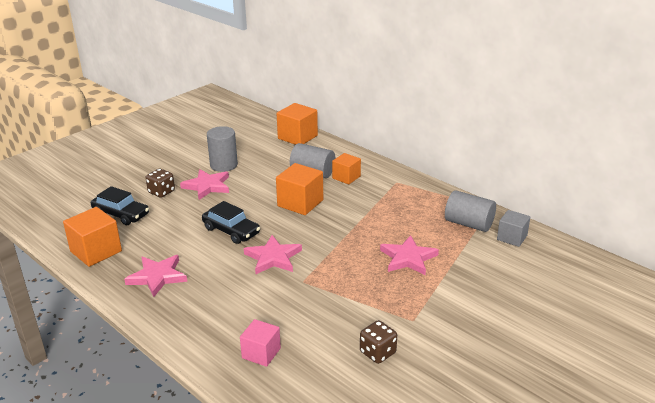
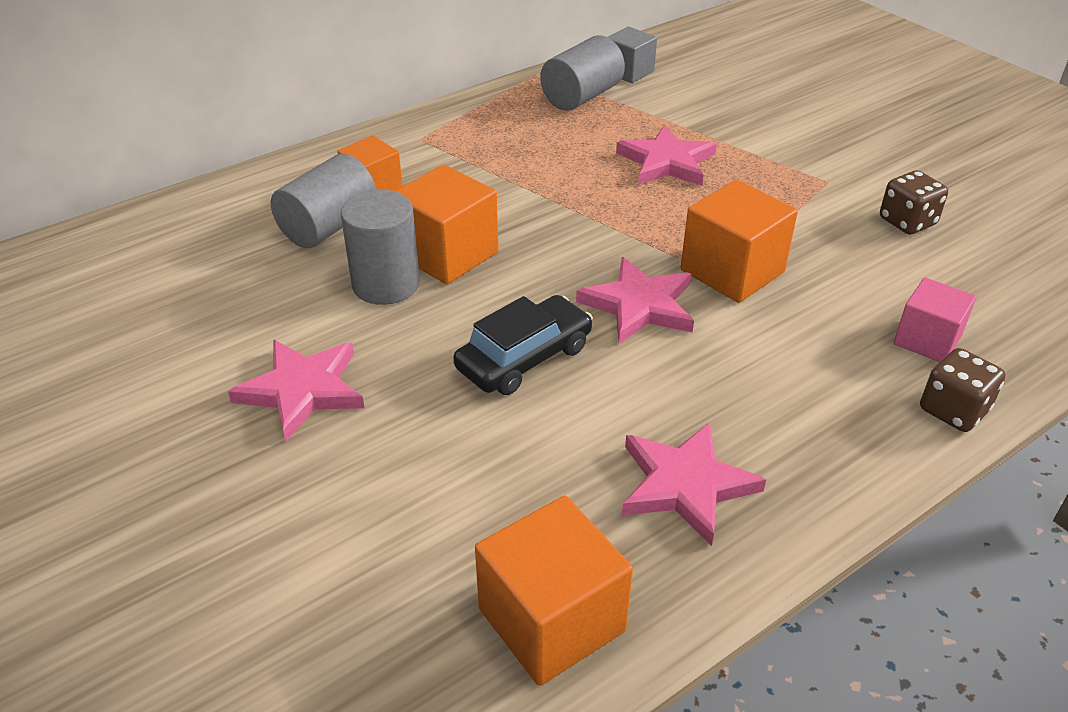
camera: 80 degrees left, 10 degrees up
black car [91,186,149,225] -> none
brown dice [146,168,175,197] -> brown dice moved to [920,348,1005,432]
grey cylinder [207,126,238,172] -> grey cylinder moved to [341,190,420,305]
orange cube [277,103,318,145] -> orange cube moved to [681,180,798,303]

